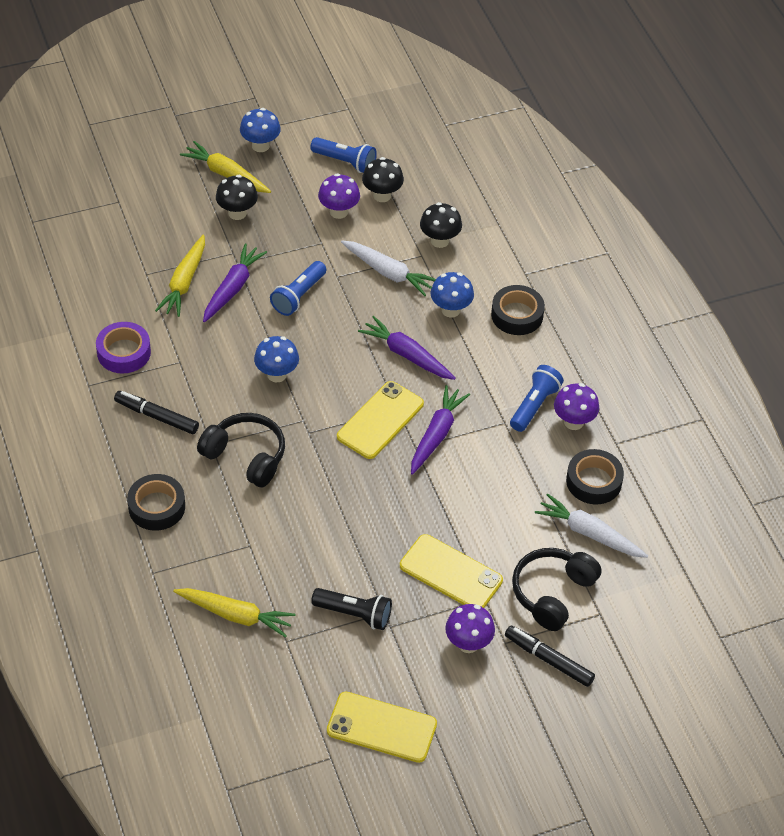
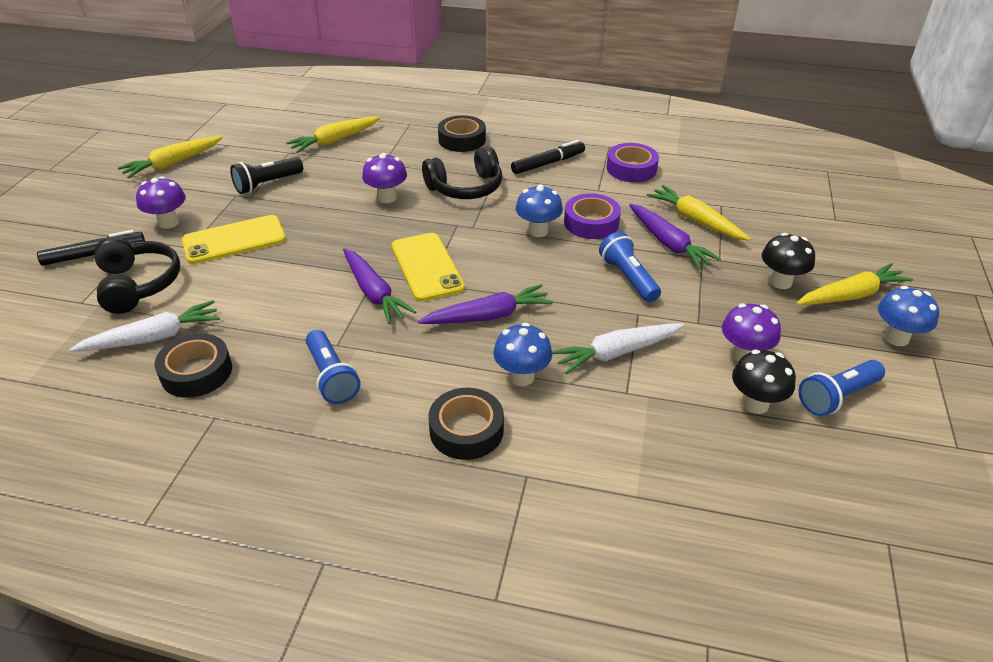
camera: 125 degrees right, 10 degrees down
yellow phone [327,692,437,763] -> yellow carrot [118,136,223,178]
black mushroom [420,202,462,248] -> none
purple mushroom [554,383,599,430] -> purple mushroom moved to [362,153,407,203]
none -> purple tape [564,194,621,239]

